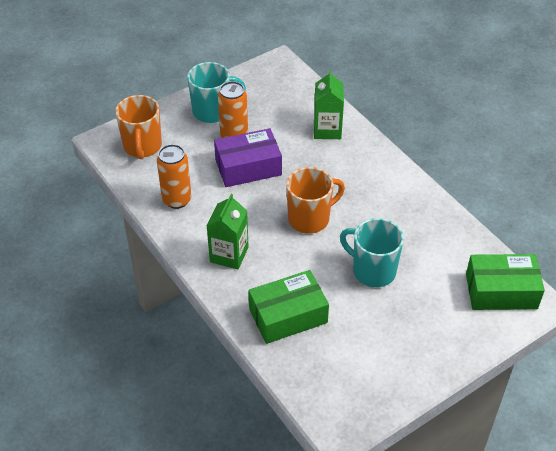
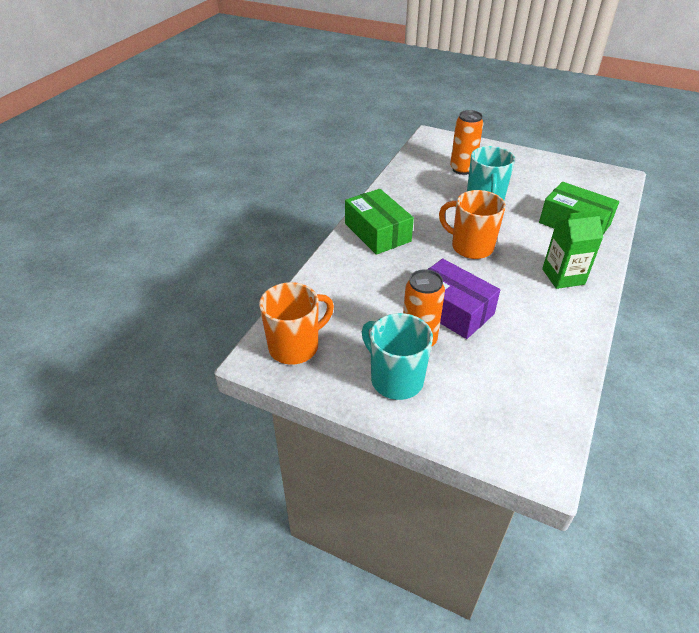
camera: 120 degrees left, 5 degrees down
orange mug [115,95,162,159] -> orange mug moved to [259,282,334,365]
orange can [157,144,192,209] -> orange can moved to [450,110,483,175]
green carton [314,70,344,139] -> none
green box [466,254,545,310] -> green box moved to [345,189,414,255]

